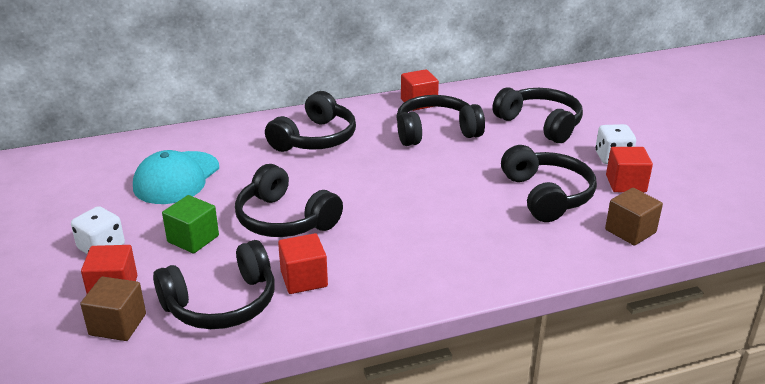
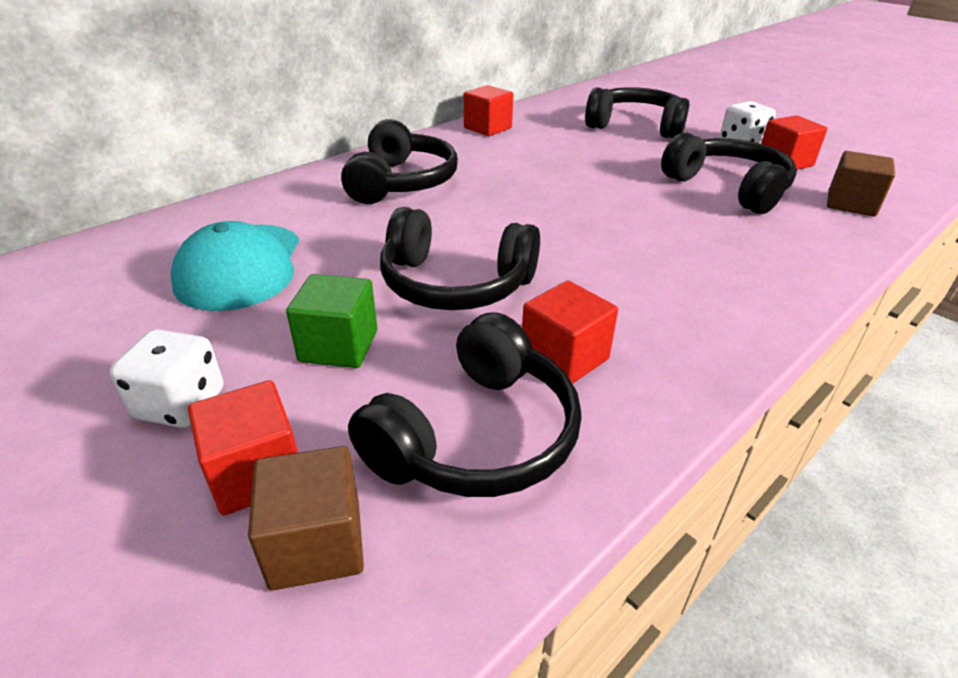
camera: 25 degrees left, 5 degrees up
black headphones [396,95,485,146] -> none

